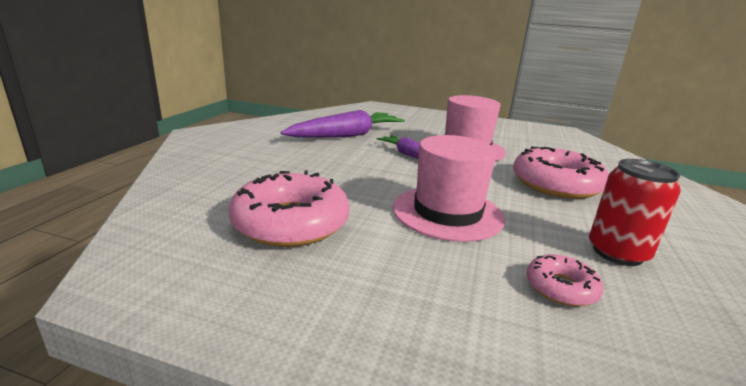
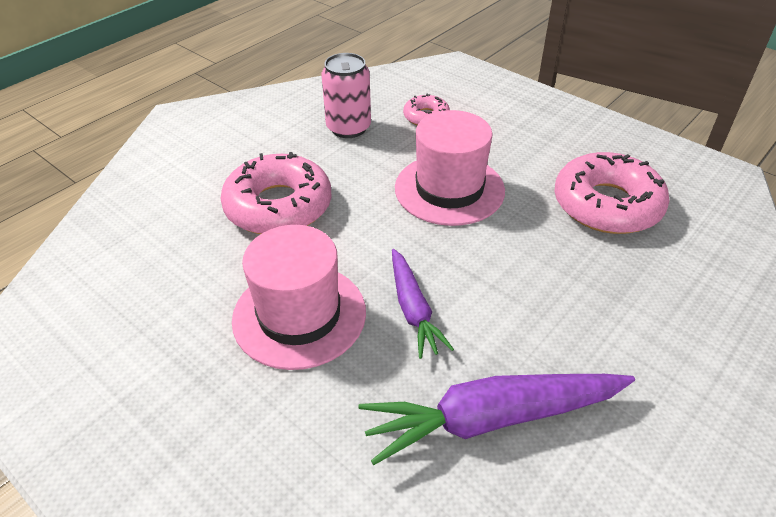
camera: 155 degrees left, 20 degrees up
red can [589,159,681,266] -> pink can [321,53,371,138]

